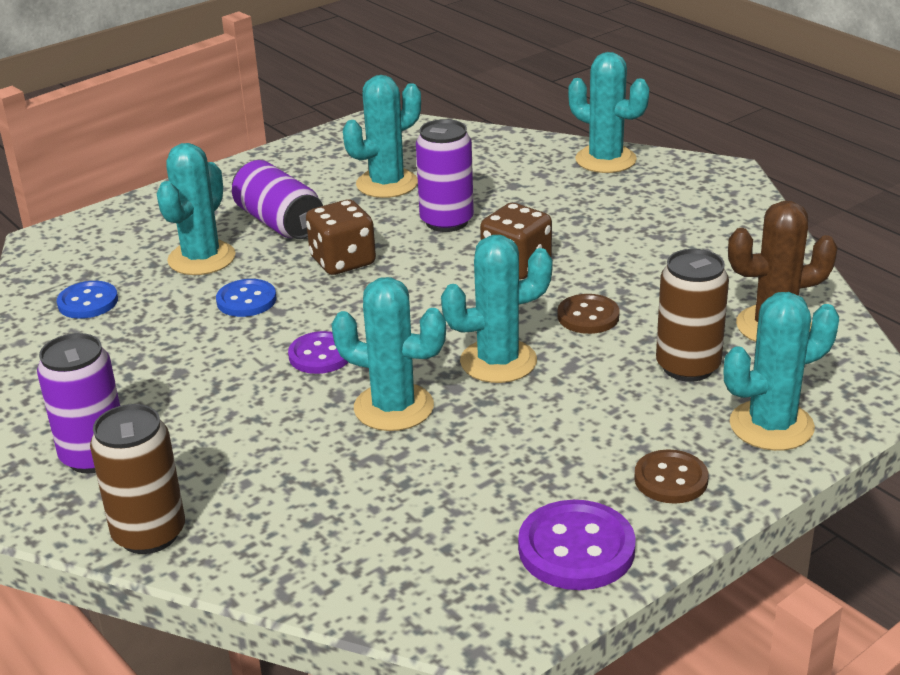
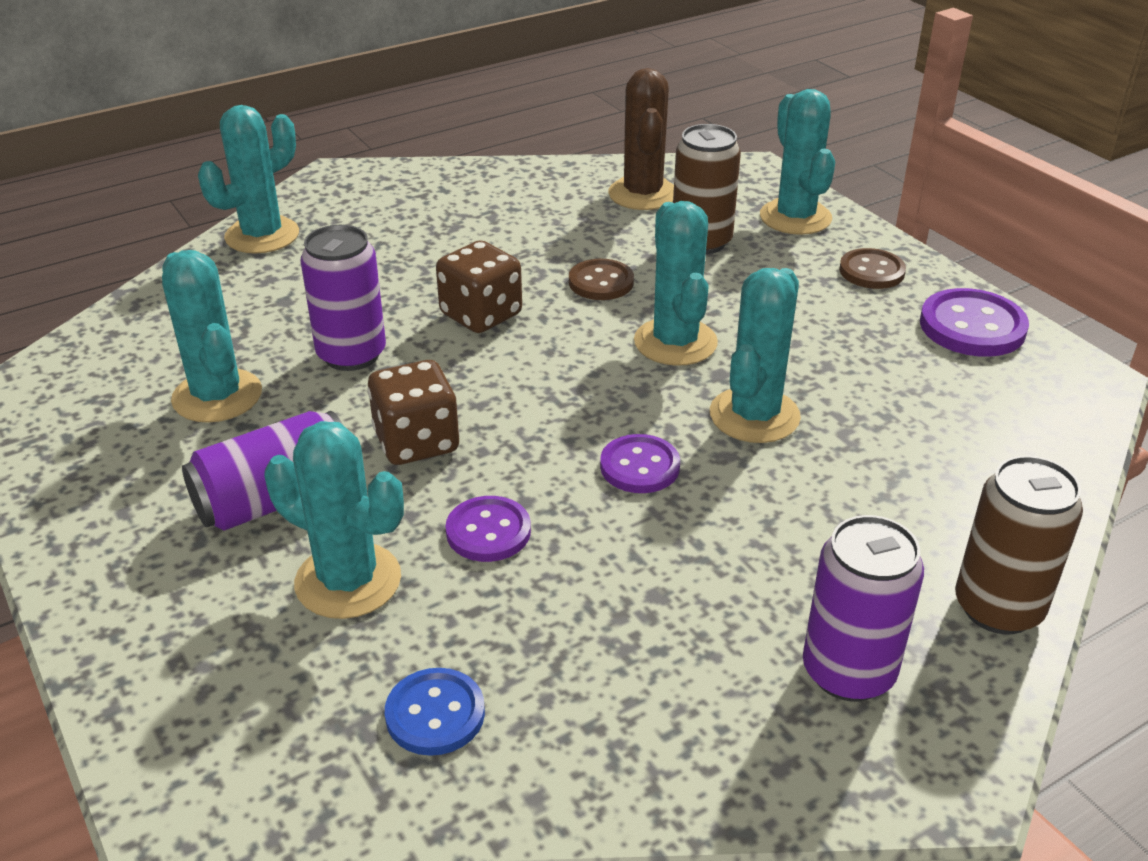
camera: 85 degrees left, 5 degrees up
blue button [216,279,276,317] -> purple button [446,496,531,562]

